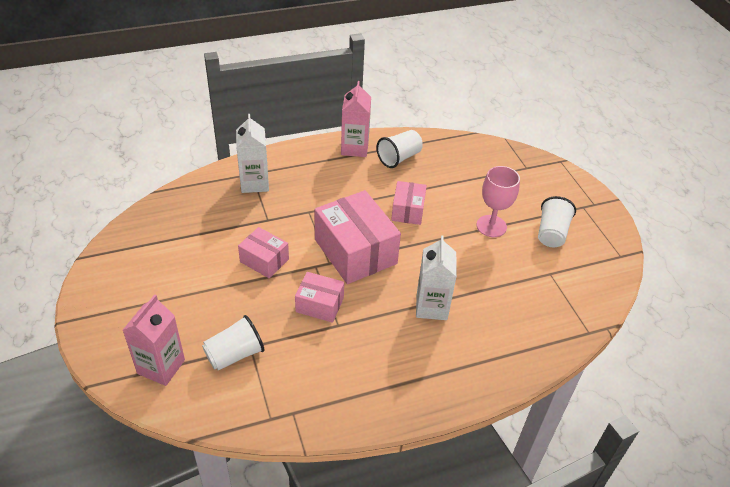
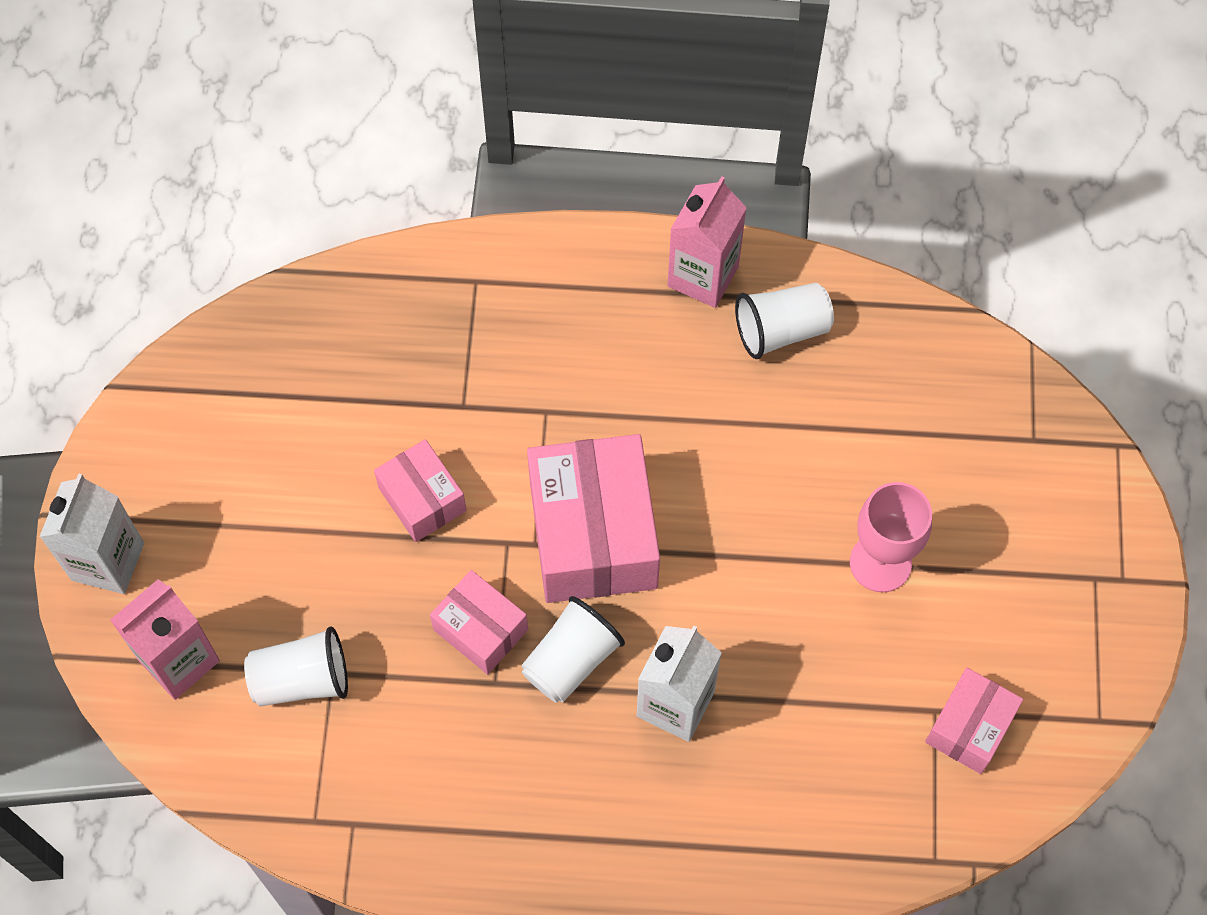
camera: 25 degrees right, 20 degrees up
white carton [236,114,269,193] -> white carton moved to [39,473,144,594]
pink box [391,181,427,225] -> pink box moved to [925,668,1023,774]
white cup [538,196,576,247] -> white cup moved to [521,596,625,703]

